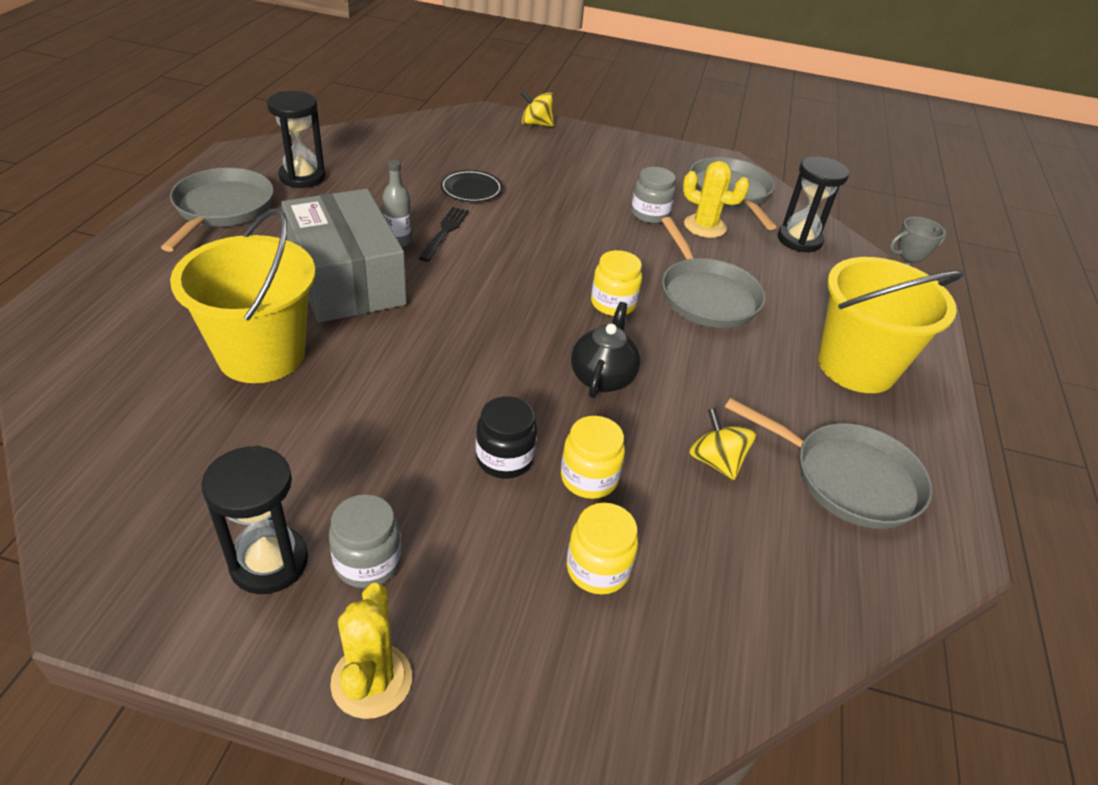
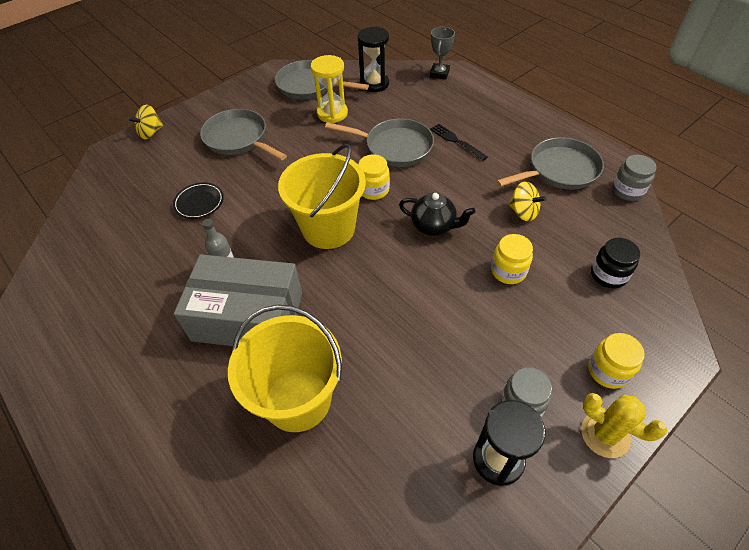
camera: 50 degrees left, 10 degrees up
grey pan [161,168,274,252] -> grey pan moved to [200,109,287,160]
black hourglass [267,91,325,188] -> none
black fork [419,207,469,262] -> black fork moved to [430,124,488,161]
black jar [476,396,537,479] -> black jar moved to [591,238,640,289]
yellow jar [567,503,638,594] -> yellow jar moved to [588,333,645,389]
black teapot [571,302,641,398] -> black teapot turned 150 degrees clockwise [399,192,476,236]
grey jar [631,167,676,224] -> grey jar moved to [612,155,657,201]
yellow cactus [683,161,750,238] -> yellow hourglass [311,55,348,123]
yellow spinning top [689,408,756,480] -> yellow spinning top turned 150 degrees counterclockwise [509,181,546,222]
yellow bucket [818,257,964,393] -> yellow bucket moved to [278,144,366,249]

